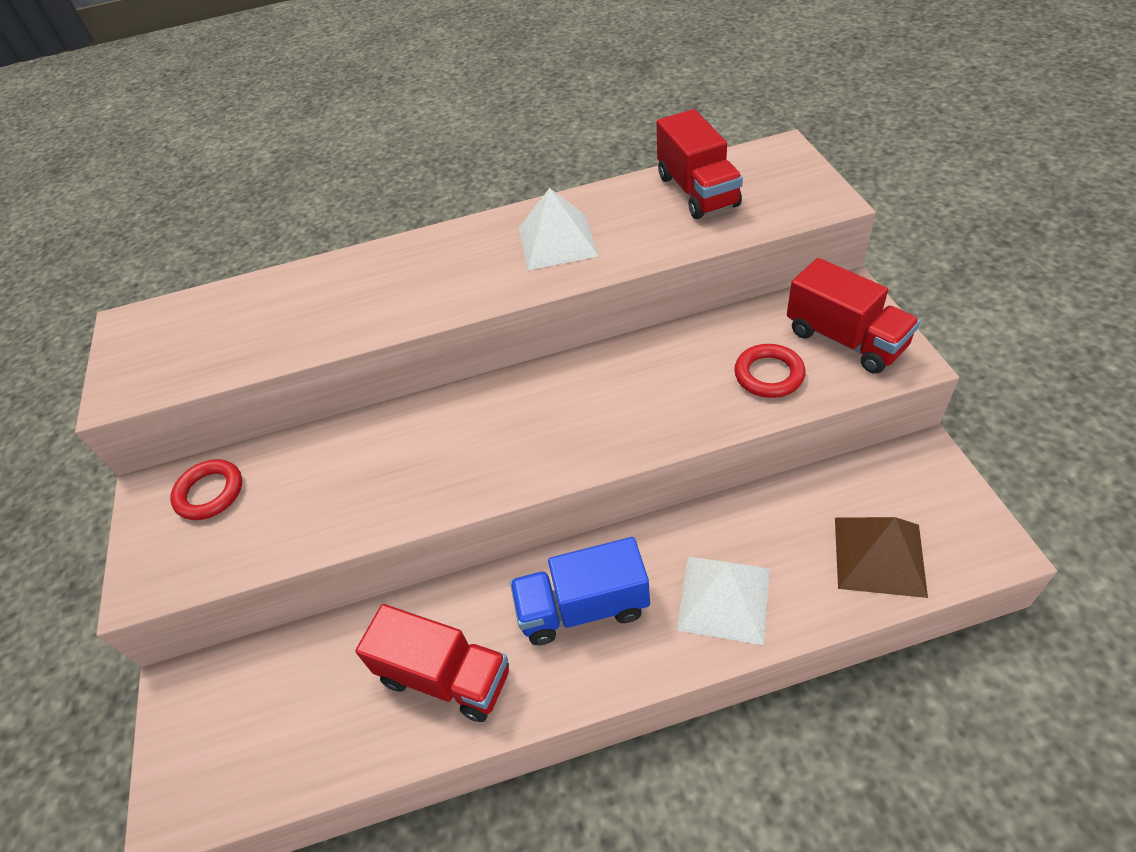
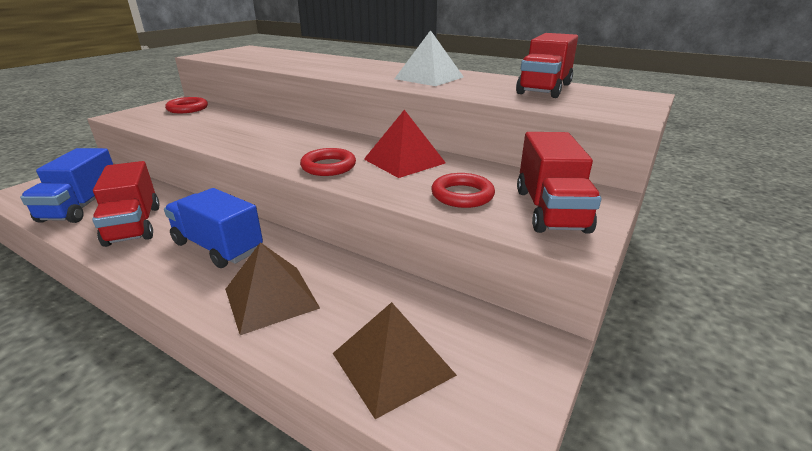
camera: 40 degrees right, 20 degrees down
white pyramid [677,556,770,645] -> brown pyramid [225,242,320,335]
none -> blue truck [20,148,113,223]
none -> red ring [300,148,356,176]
none -> red pyramid [364,110,446,178]

